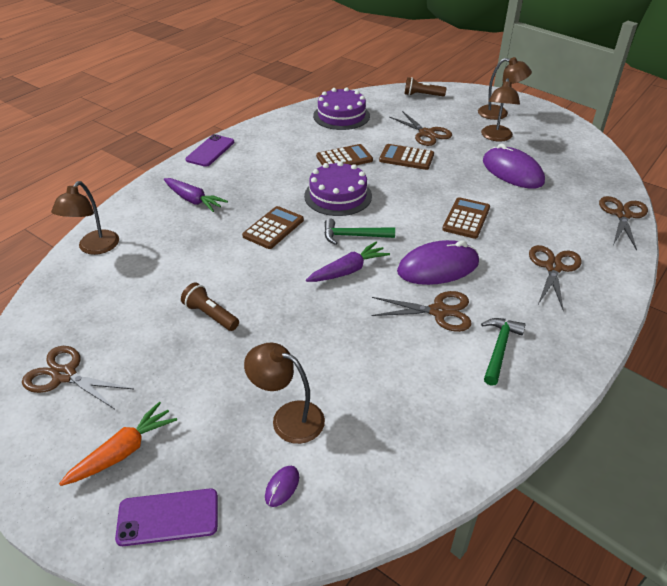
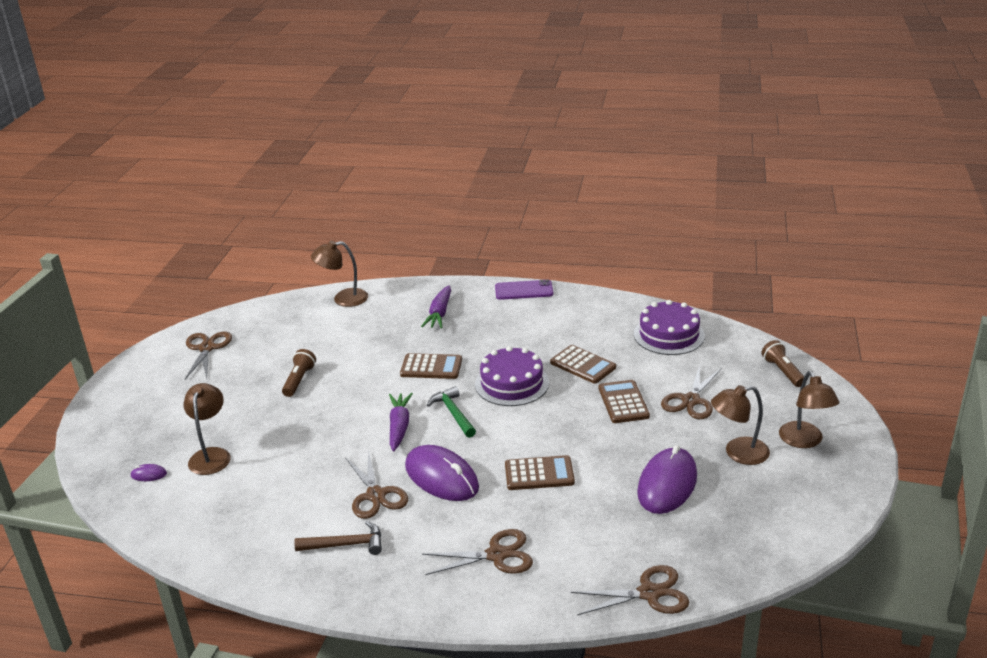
camera: 65 degrees right, 10 degrees down
orange carrot [59,402,177,486] -> none
purple phone [115,488,218,546] -> none
purple carrot [306,242,390,282] -> purple carrot turned 120 degrees counterclockwise [389,393,413,451]
green hammer [481,318,526,386] -> brown hammer [294,521,382,555]

